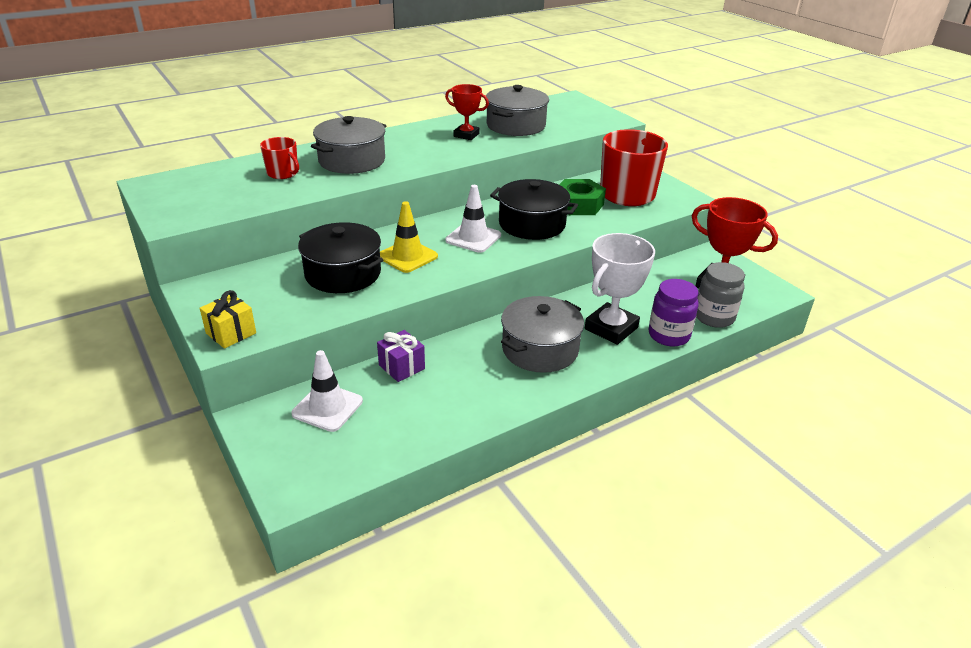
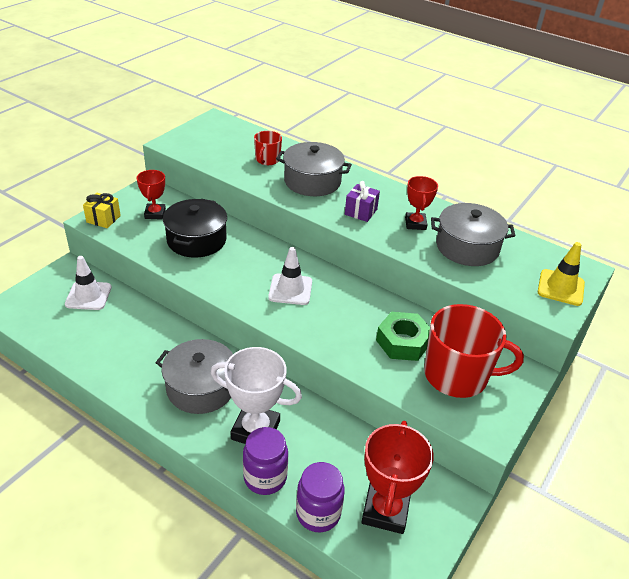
camera: 65 degrees right, 5 degrees up
purple gift [377,330,425,382] -> purple gift moved to [345,181,380,222]
yellow traffic cone [380,201,438,273] -> yellow traffic cone moved to [538,242,585,306]
black pot [490,179,578,240] -> none
grey jar [696,262,745,328] -> purple jar [296,462,345,532]
none -> red trophy [137,170,166,220]

